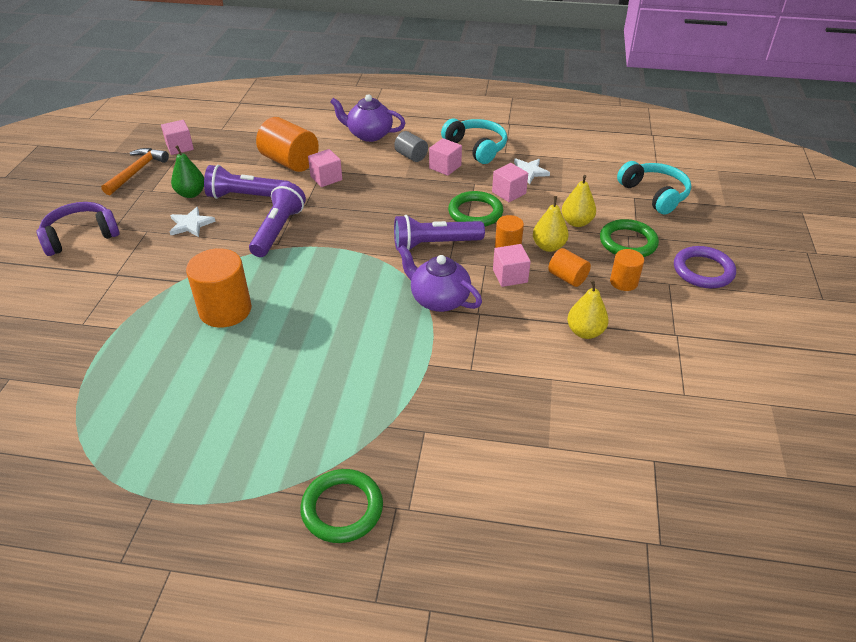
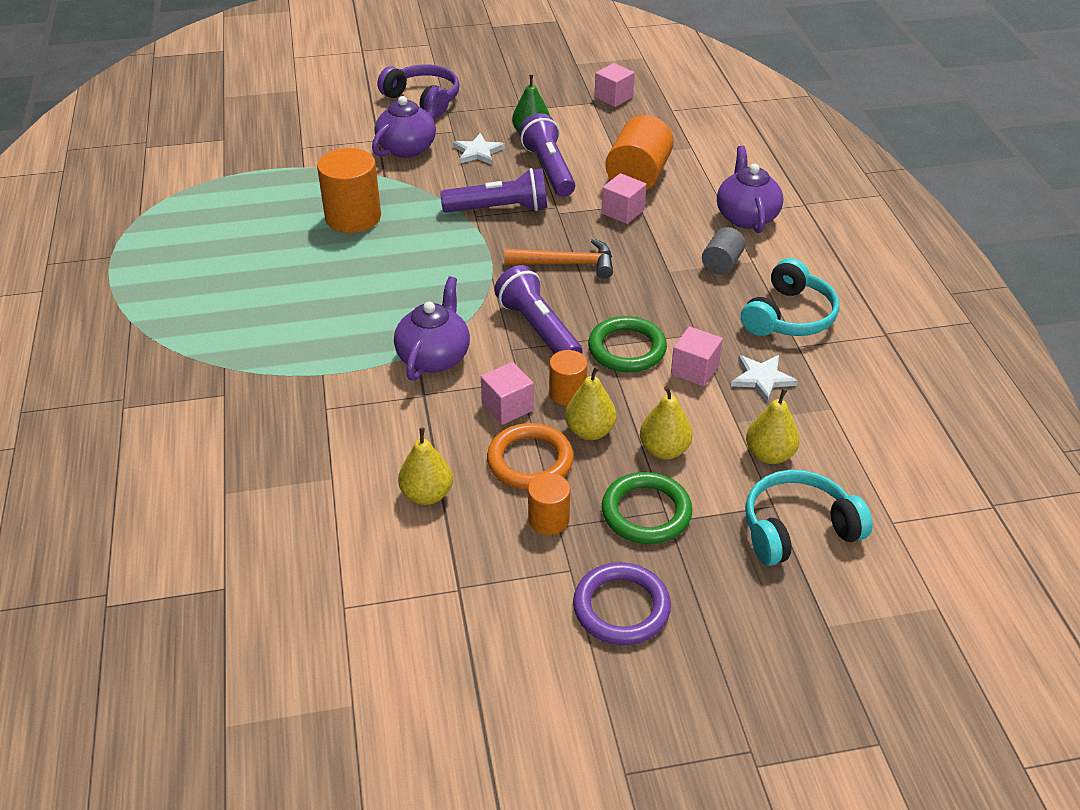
camera: 70 degrees right, 0 degrees up
orange hammer [101,148,169,195] -> orange hammer moved to [504,238,613,279]
green ring [300,469,383,543] -> none
pink cube [429,138,462,176] -> none
orange cylinder [548,248,591,287] -> orange ring [487,423,574,490]
turquoise headphones [617,161,691,215] -> turquoise headphones turned 150 degrees counterclockwise [745,470,873,566]
none -> purple teapot [372,86,439,158]
none -> yellow pear [746,388,800,464]

